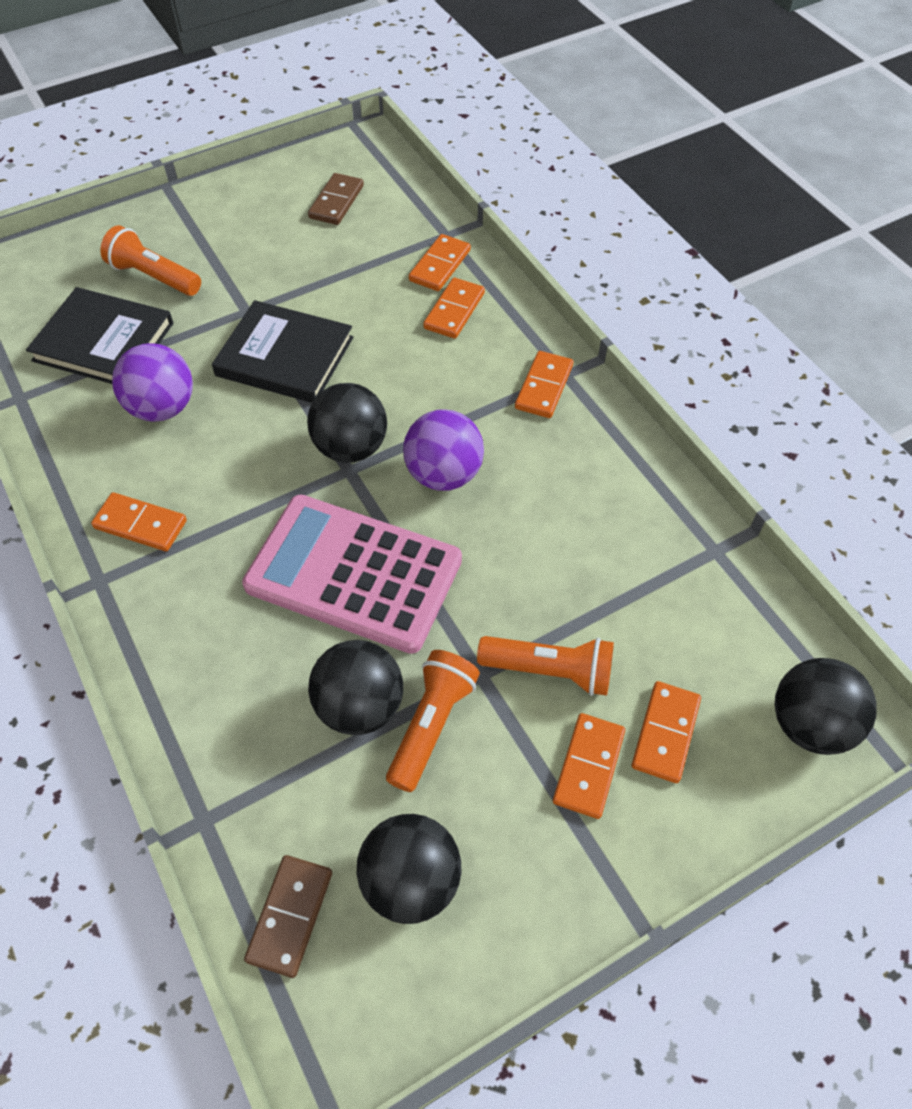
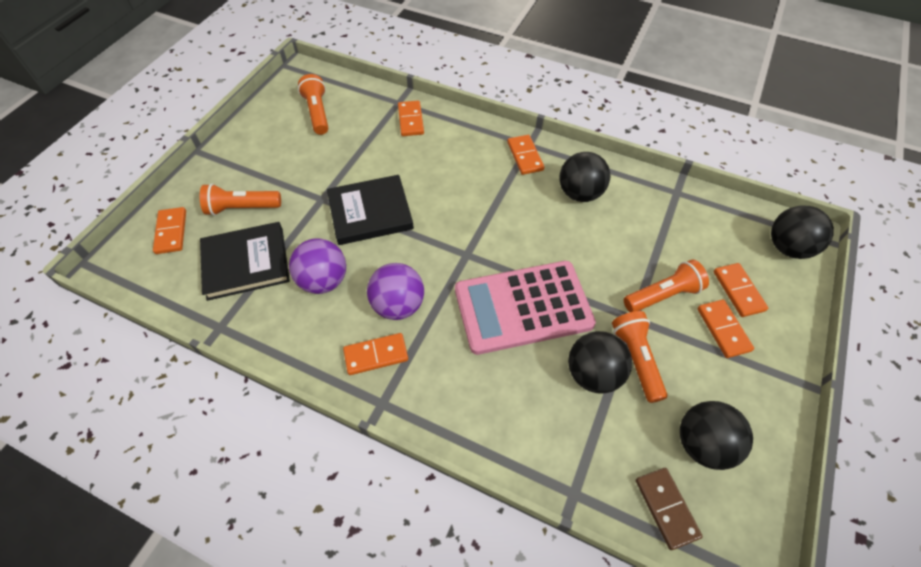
camera: 35 degrees left, 0 degrees up
black ball [307,383,387,463] -> black ball moved to [560,152,610,202]
brown domino [308,173,364,225] -> orange flashlight [298,74,328,135]
purple ball [403,409,484,491] -> purple ball moved to [367,263,424,320]
orange domino [423,278,485,339] -> orange domino moved to [153,207,186,254]

